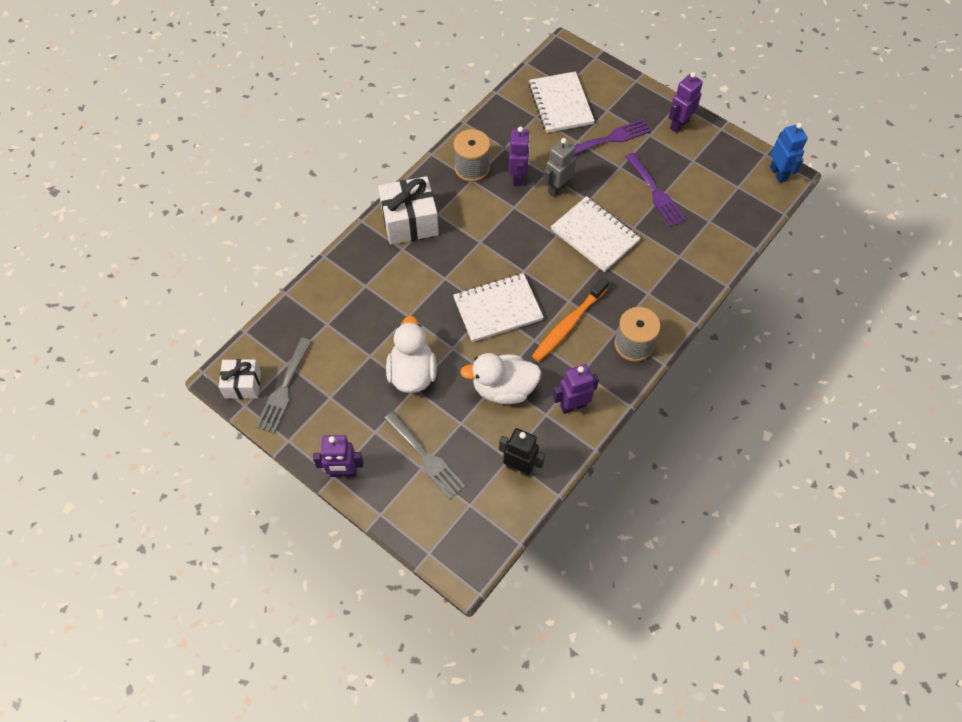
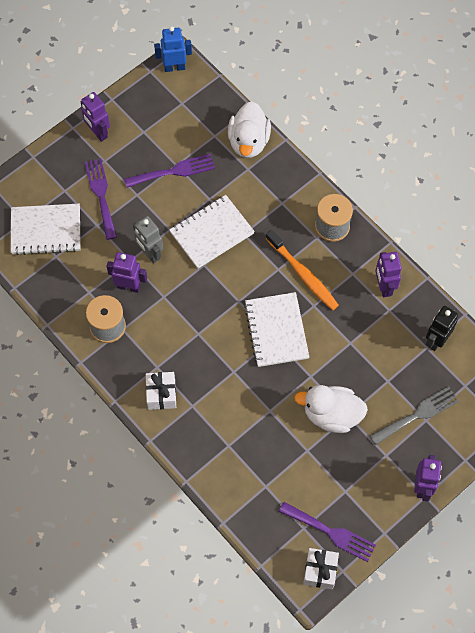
camera: 80 degrees left, 5 degrees up
grey fork [256,338,312,434] -> purple fork [279,502,376,562]
white gift [378,176,439,245] -> white gift [146,372,176,410], size x0.61
white duck [460,353,541,404] -> white duck moved to [228,101,271,158]

